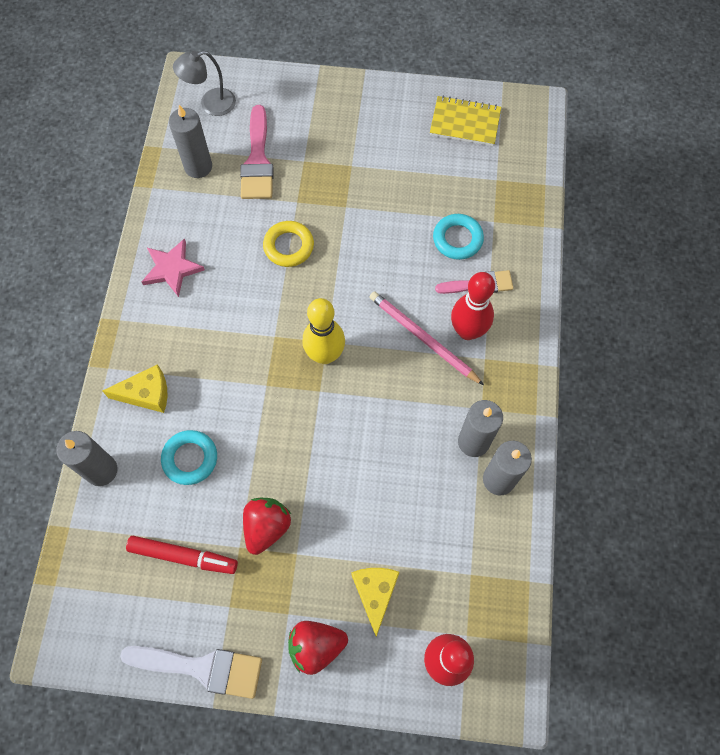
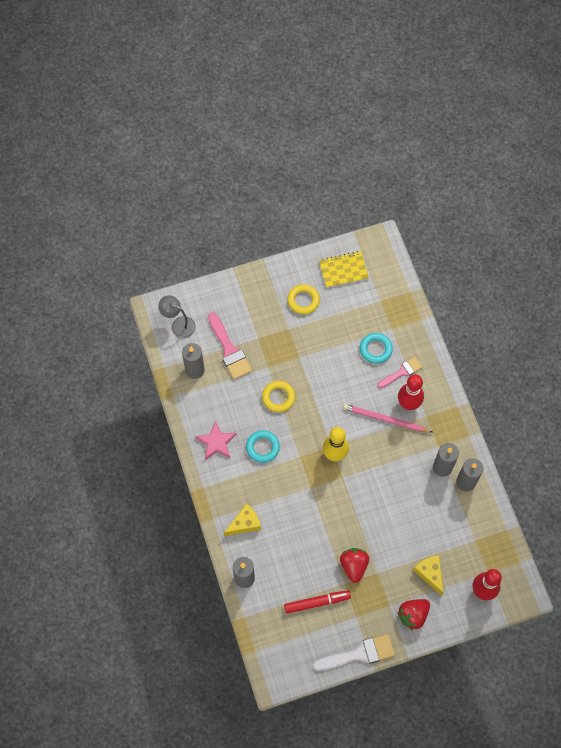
camera: 25 degrees left, 0 degrees up
turquoise ring [161,430,217,485] -> turquoise ring moved to [246,430,280,463]
grey lamp [173,51,236,116] -> grey lamp turned 75 degrees clockwise [158,295,196,338]
none -> yellow ring [287,284,320,315]

